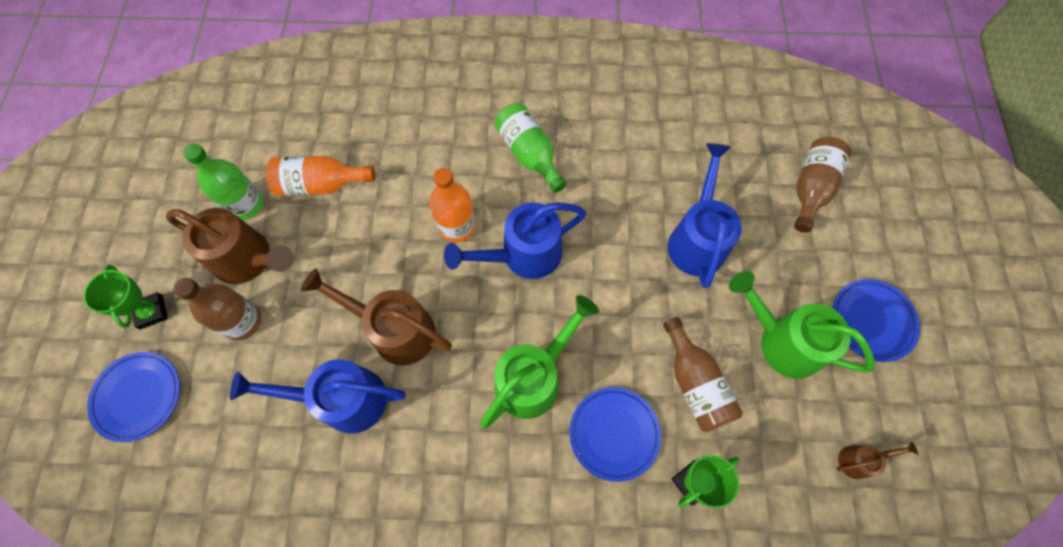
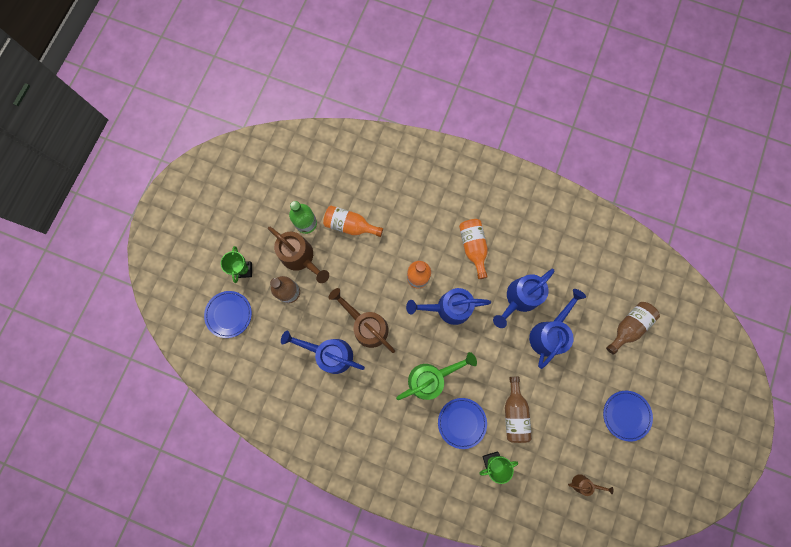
camera: 20 degrees right, 10 degrees up
green bottle [495,103,567,193] -> orange bottle [459,219,488,279]
green watering can [729,271,875,379] -> none
none -> blue watering can [493,269,554,328]

